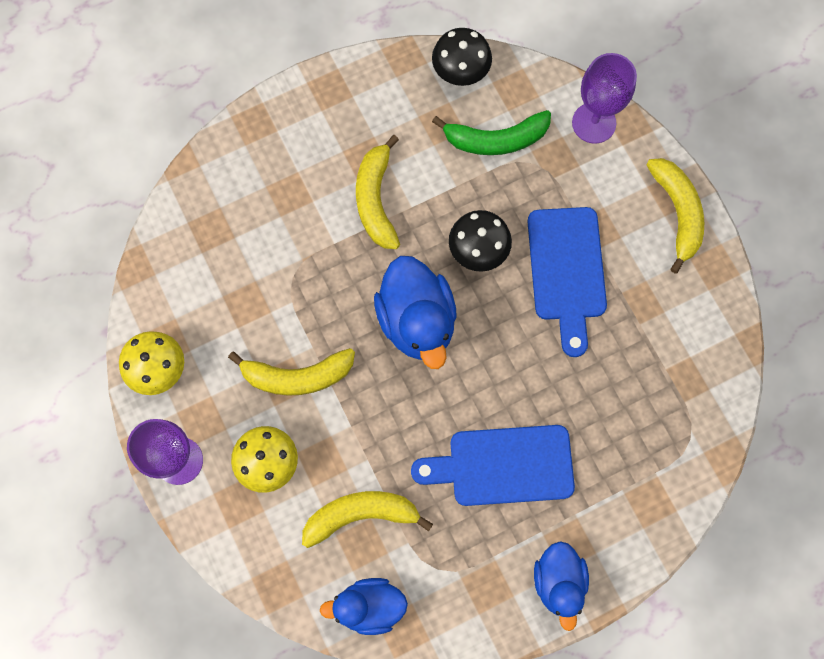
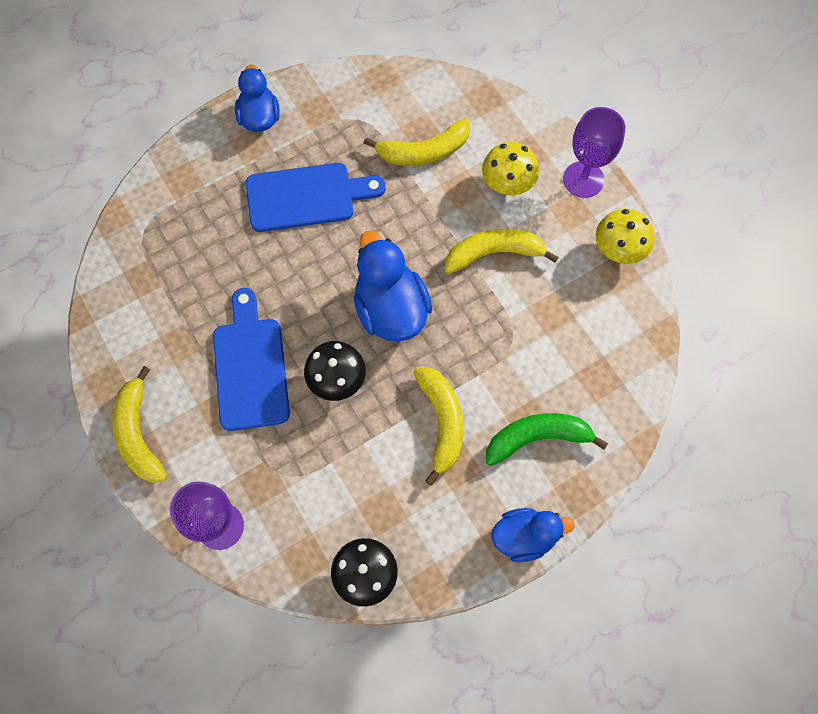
camera: 175 degrees right, 5 degrees down
blue duck [320,578,408,635] -> blue duck moved to [491,508,575,562]
green banana [432,110,551,155] -> green banana moved to [486,413,608,466]

